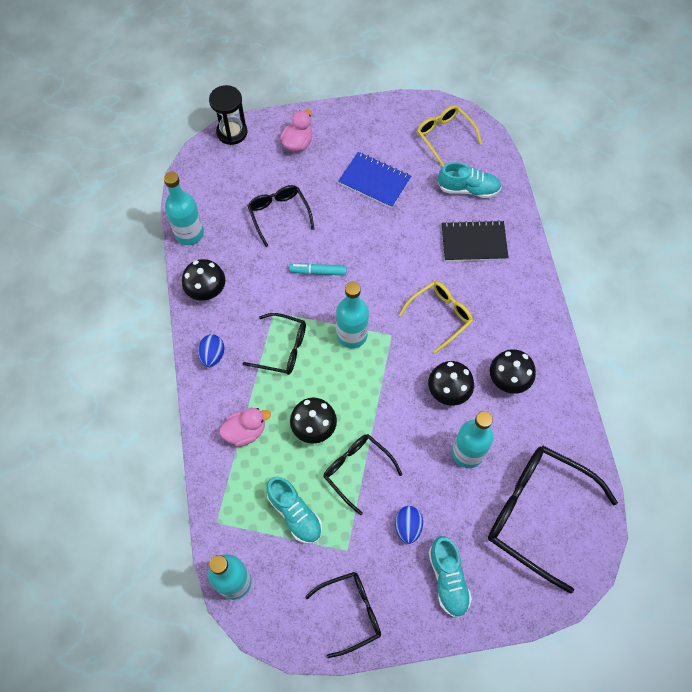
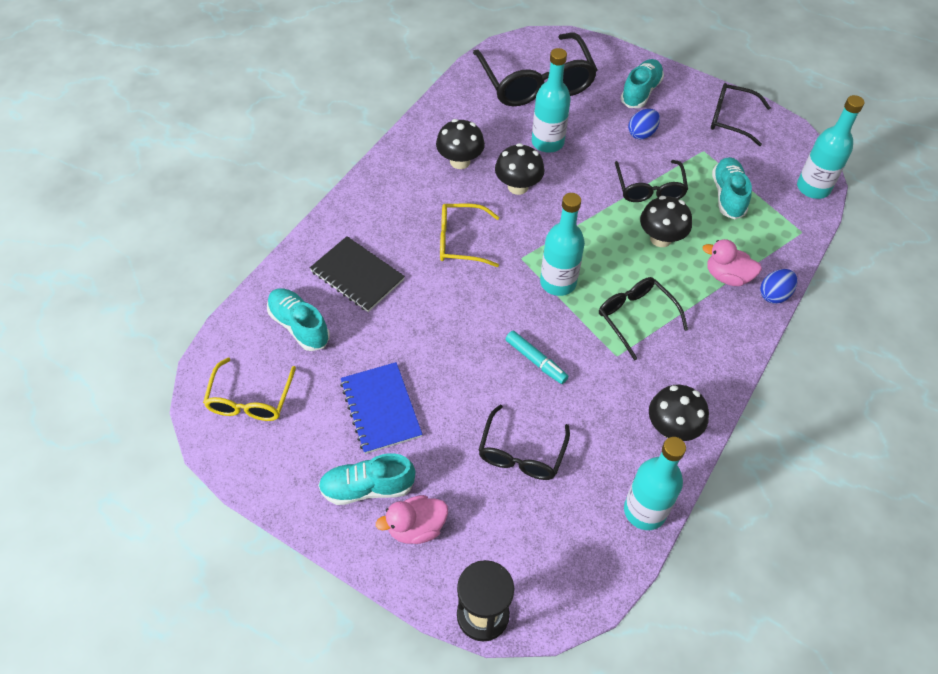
camera: 140 degrees left, 10 degrees down
blue egg [198,334,225,367] -> blue egg moved to [760,269,797,304]
none -> turquoise shoe [318,453,415,505]

